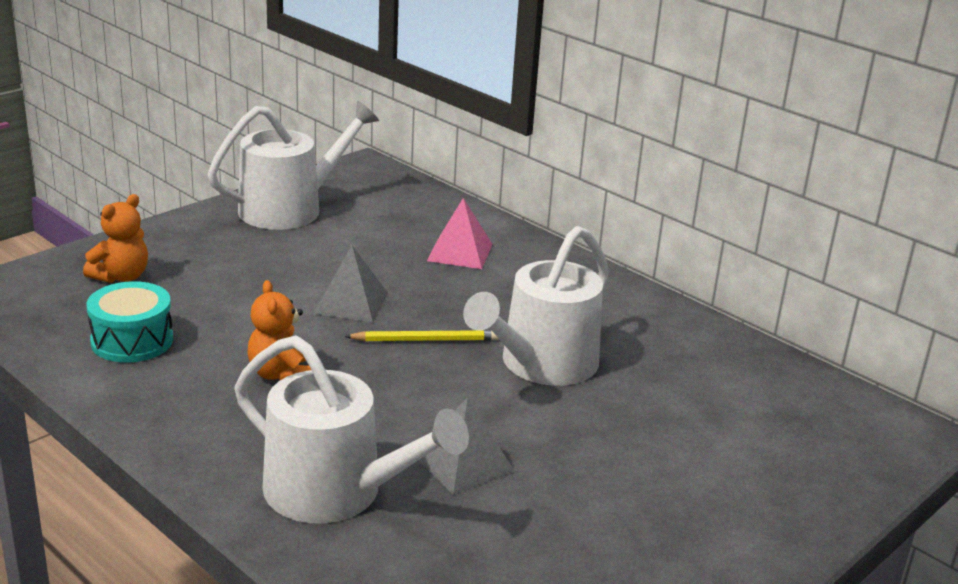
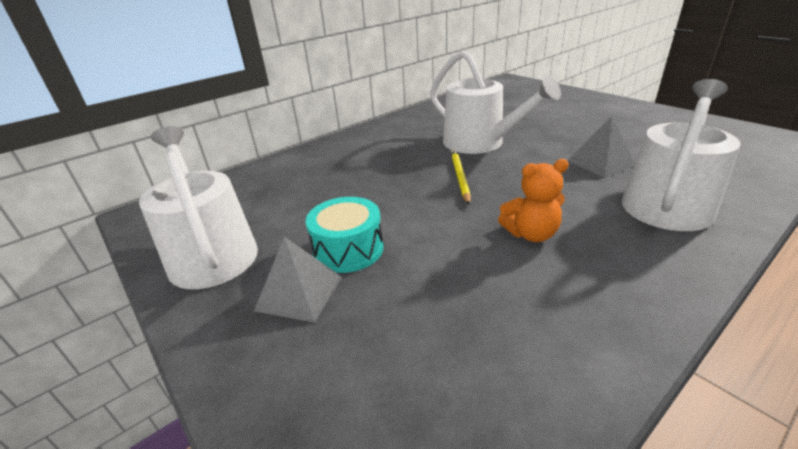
camera: 80 degrees left, 5 degrees up
orange teddy bear [83,194,148,283] -> none
turquoise drum [86,281,173,363] -> turquoise drum moved to [306,197,384,273]
grey pyramid [313,245,388,322] -> grey pyramid moved to [254,237,342,323]
pink pyramid [427,198,493,269] -> none

